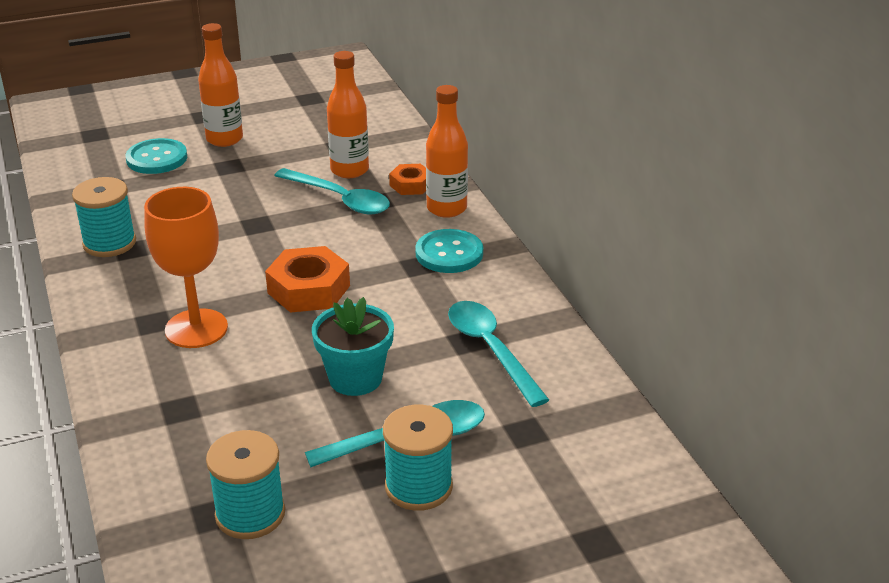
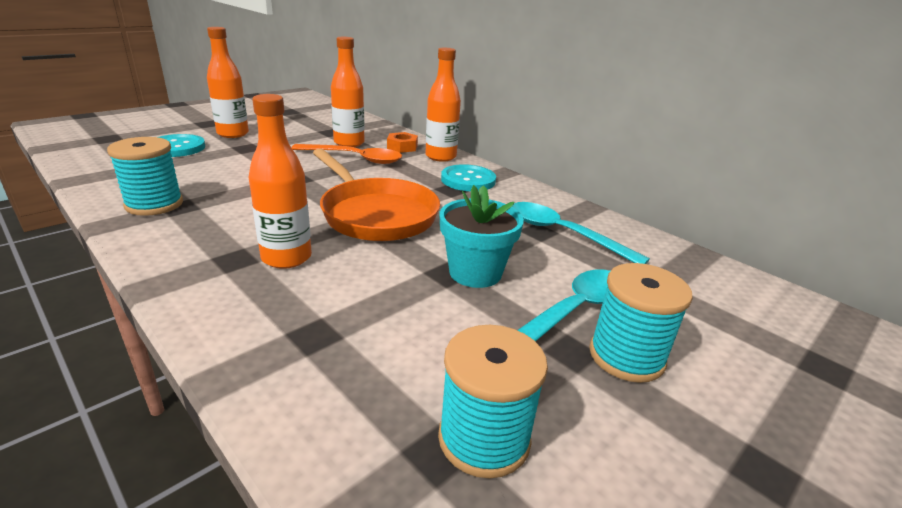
camera: 25 degrees left, 5 degrees down
orange goblet [144,187,228,348] -> orange bottle [249,94,312,269]
orange nut [265,246,350,313] -> orange pan [313,149,440,241]
turquoise spoon [274,168,390,214] -> orange spoon [291,144,402,164]

